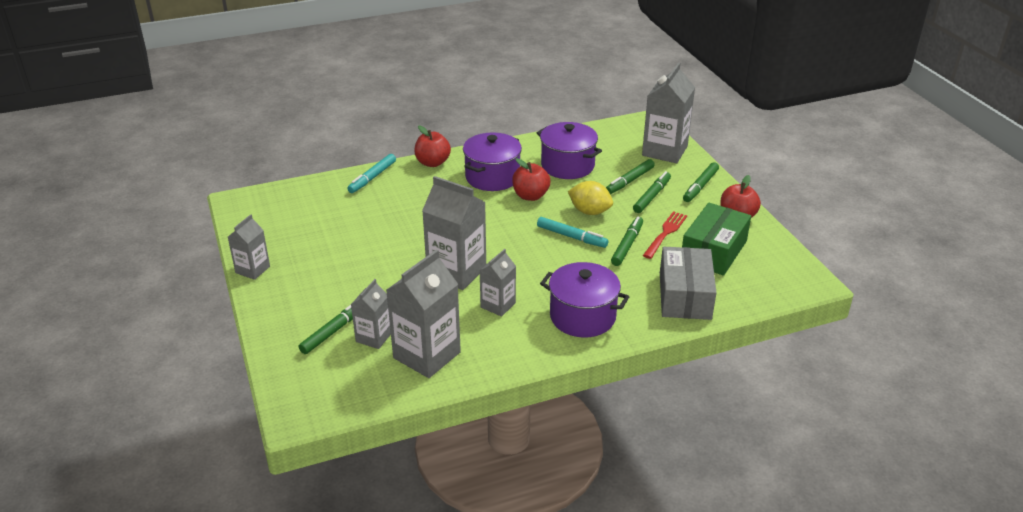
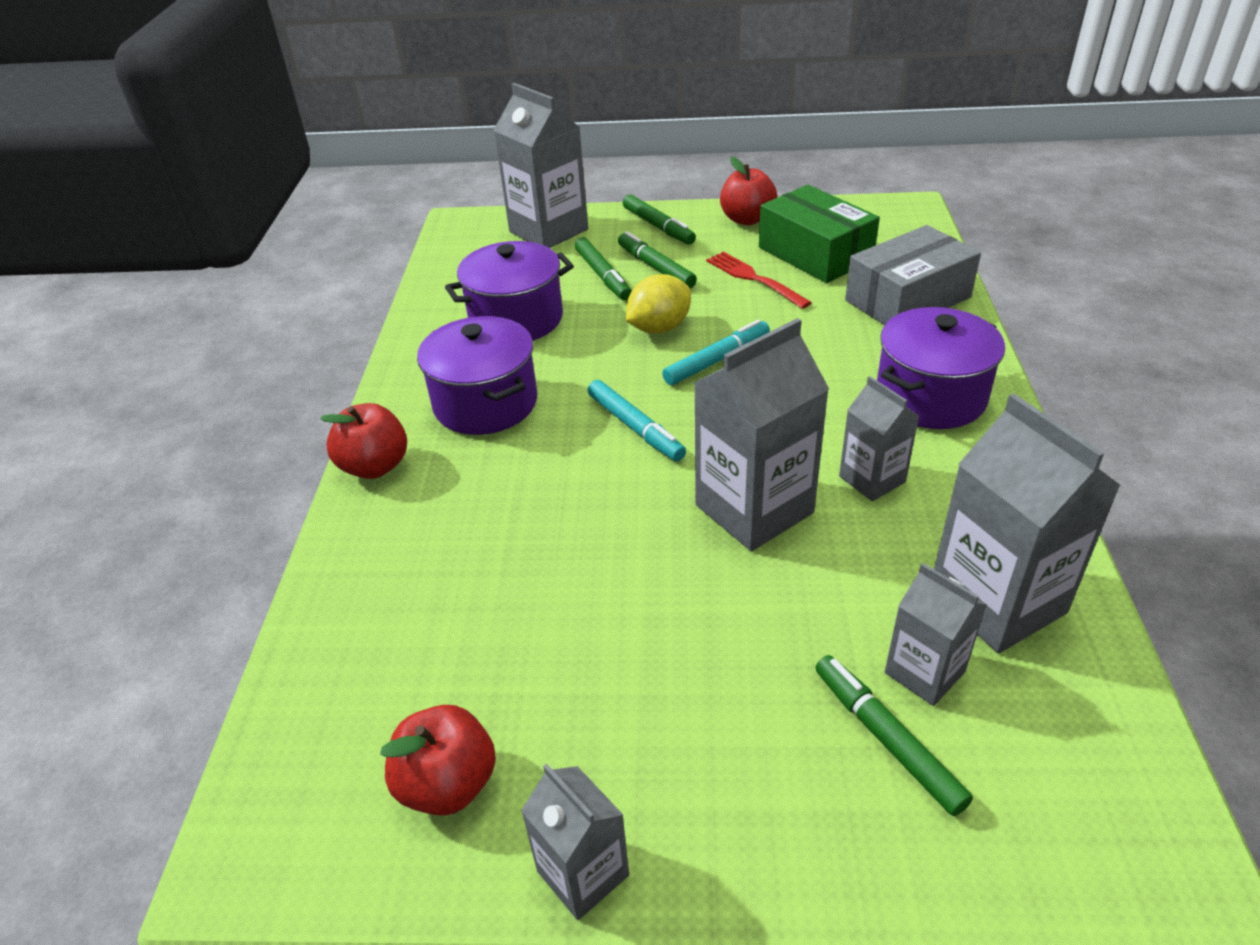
camera: 65 degrees left, 5 degrees up
turquoise marker [347,154,396,193] -> turquoise marker moved to [588,380,686,461]
red apple [512,158,551,201] -> red apple moved to [380,705,496,816]
green marker [611,216,643,266] -> none
grey box [660,247,716,320] -> grey box turned 60 degrees counterclockwise [845,225,981,325]

